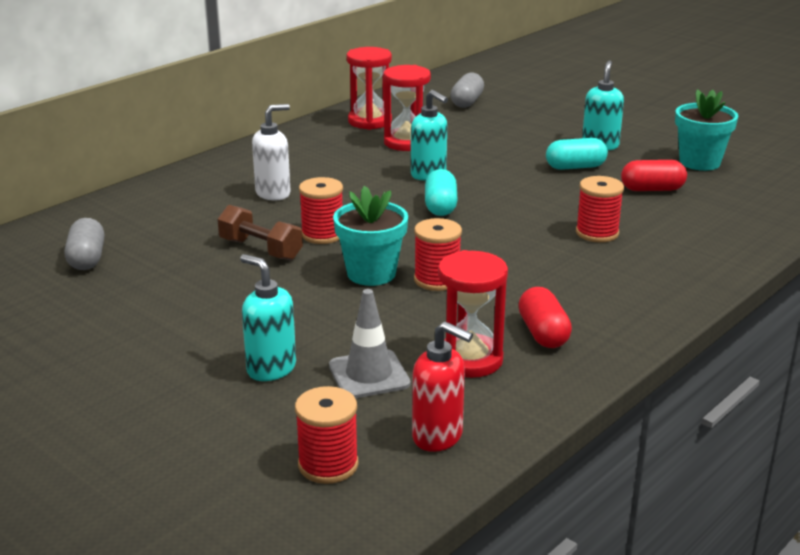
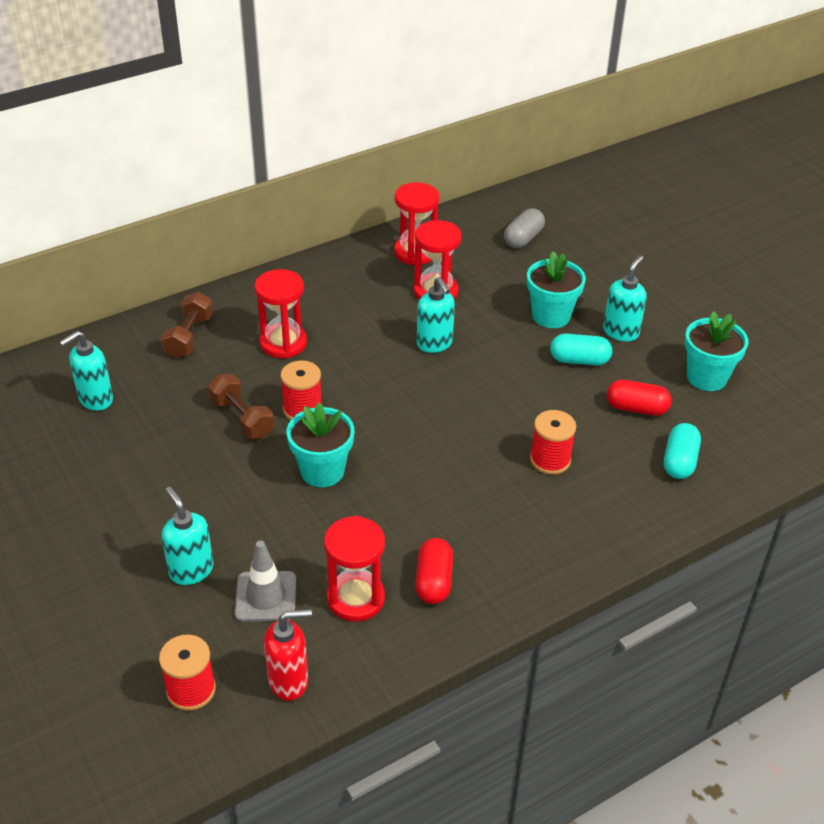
camera: 15 degrees right, 15 degrees up
grey capsule [65,218,104,270] -> turquoise soap dispenser [59,331,113,411]
white soap dispenser [252,104,291,200] -> red hourglass [255,269,307,359]
red soap dispenser [412,321,473,452] -> red soap dispenser turned 60 degrees counterclockwise [264,609,312,701]
red spool [414,218,462,291] -> none
turquoise capsule [425,169,458,216] -> turquoise capsule moved to [664,423,701,479]
none -> brown dumbbell [161,292,213,358]
none -> turquoise flower pot [527,251,586,328]

